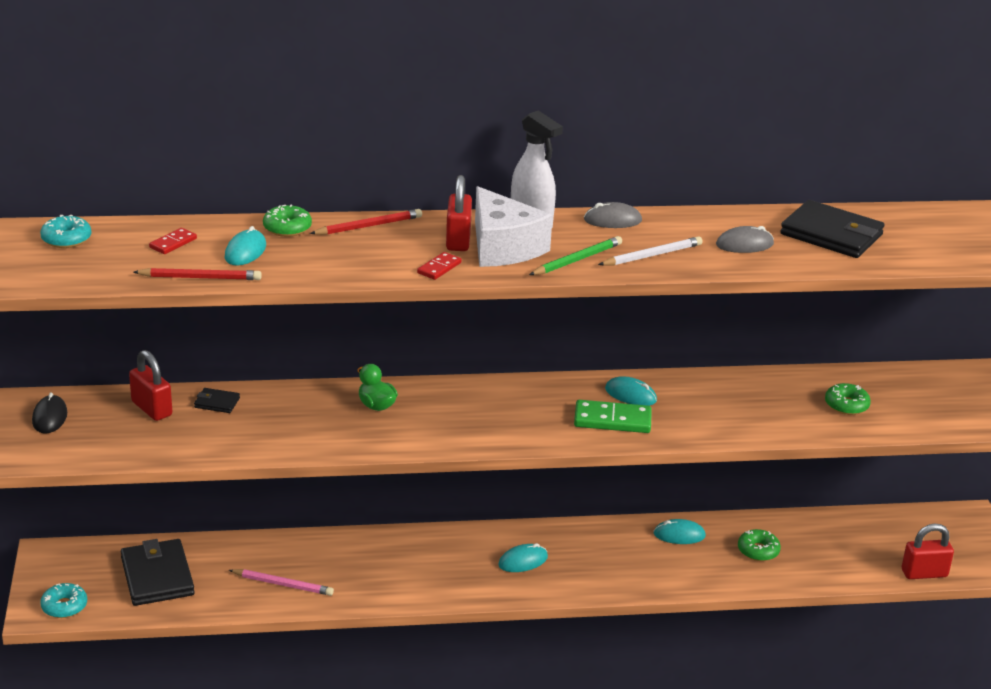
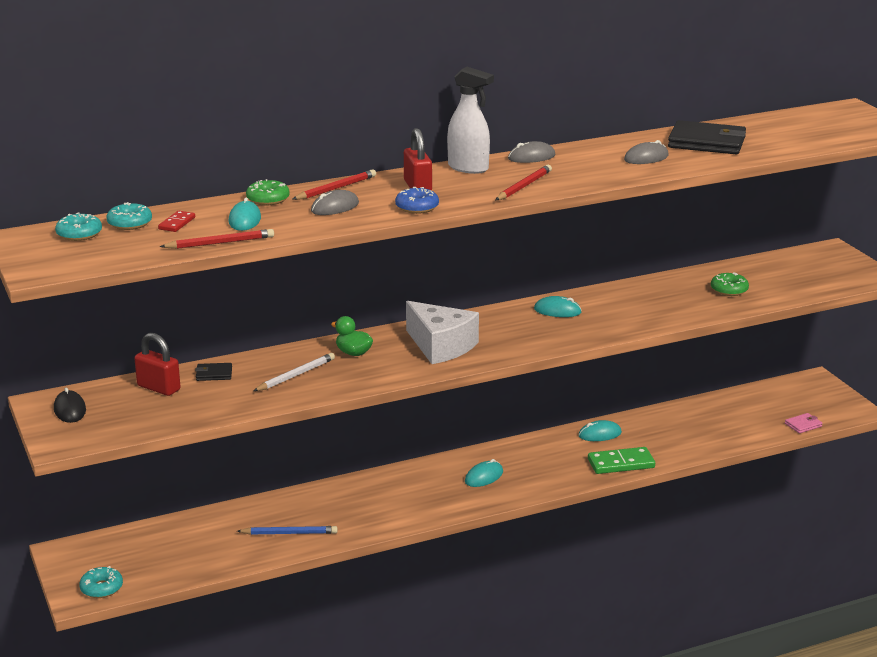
camera: 15 degrees left, 5 degrees down
black wallet [121,539,195,606] -> none
pink pencil [229,569,334,596] -> blue pencil [237,526,338,535]
red domino [417,252,462,280] -> blue donut [395,187,439,214]
white cheese [475,186,553,267] -> white cheese moved to [406,301,479,364]
green pencil [529,236,622,275] -> red pencil [495,165,552,200]
green domino [574,400,652,433] -> green domino moved to [588,447,655,474]
white pencil [598,236,703,265] -> white pencil moved to [253,353,335,391]
green donut [738,529,781,561] -> none
red padlock [902,523,954,579] -> pink wallet [785,413,823,433]
none -> turquoise donut [106,202,152,230]
none -> grey mouse [311,190,359,215]

